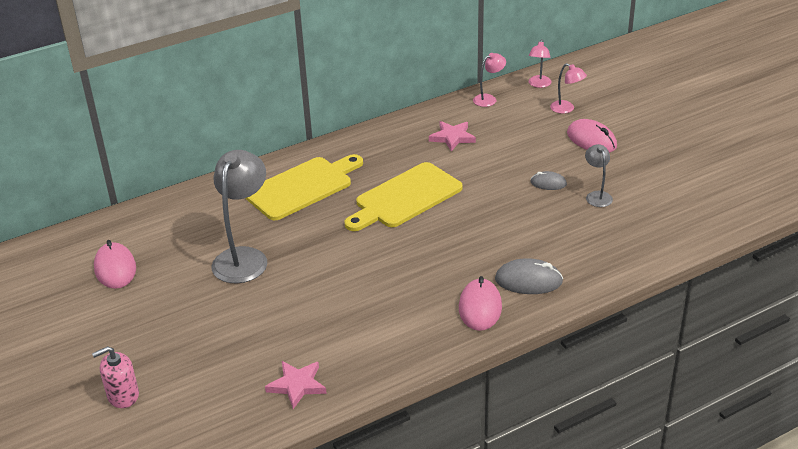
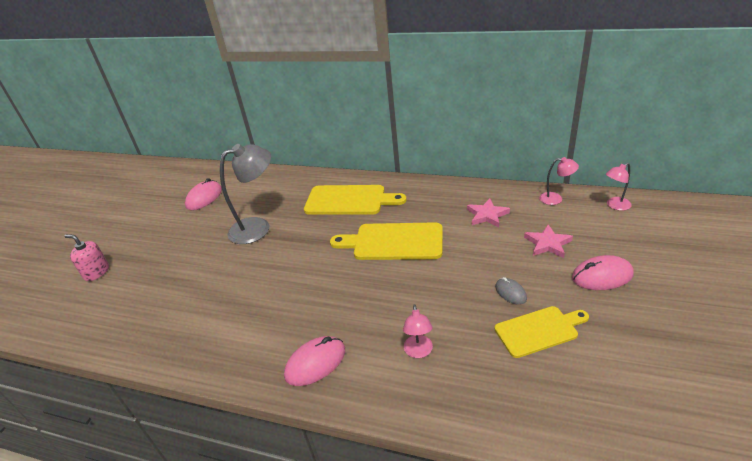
camera: 50 degrees right, 0 degrees up
pink star [265,361,327,409] -> pink star moved to [524,224,573,258]
grey mouse [495,258,563,294] -> none
pink lamp [550,63,587,114] -> pink lamp moved to [403,304,433,358]
pink mouse [567,119,617,153] -> pink mouse turned 75 degrees clockwise [572,255,634,290]
grey lamp [585,144,613,207] -> yellow cutting board [495,306,589,358]

